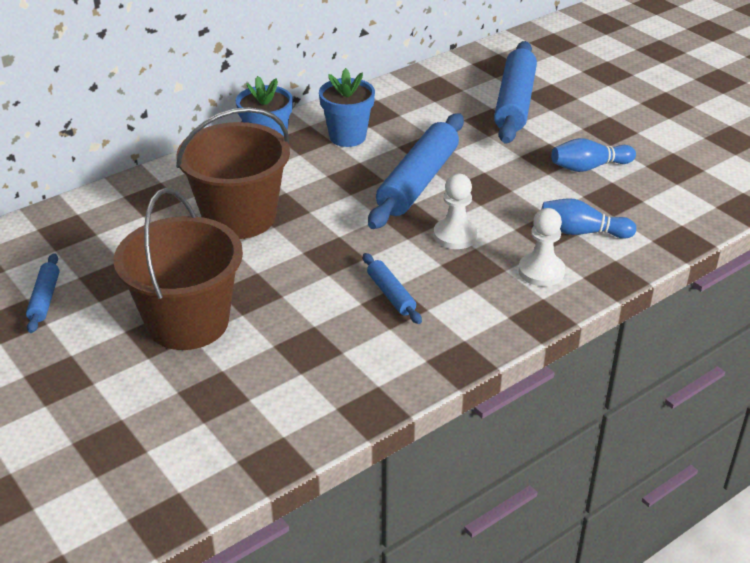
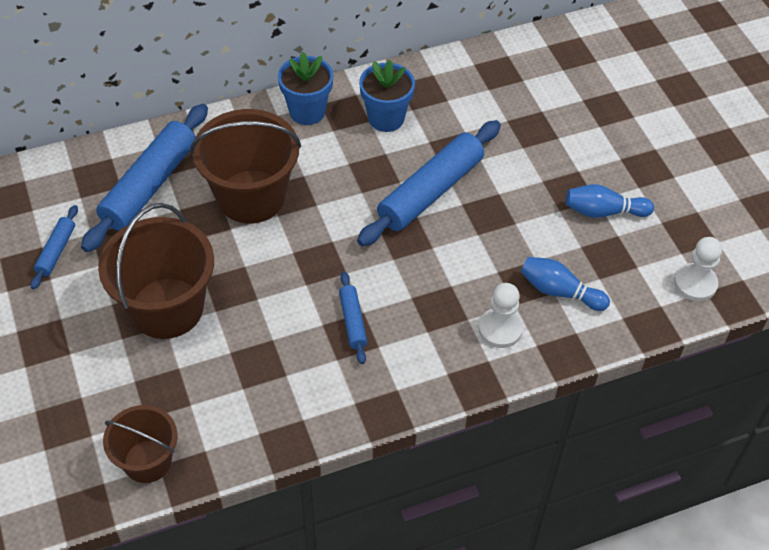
camera: 15 degrees right, 15 degrees up
white pawn [434,174,478,249] -> white pawn moved to [674,237,722,301]
blue rolling pin [494,41,537,144] -> blue rolling pin moved to [81,104,208,252]
none -> brown bucket [103,405,177,483]

